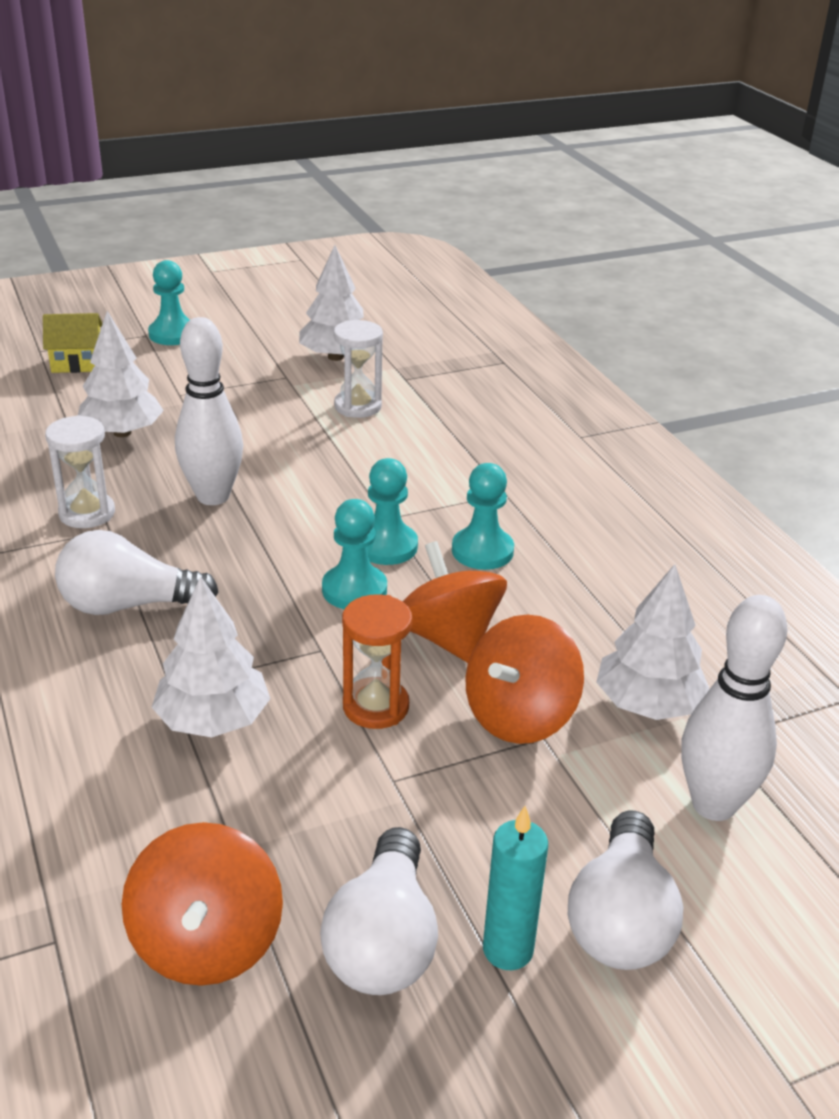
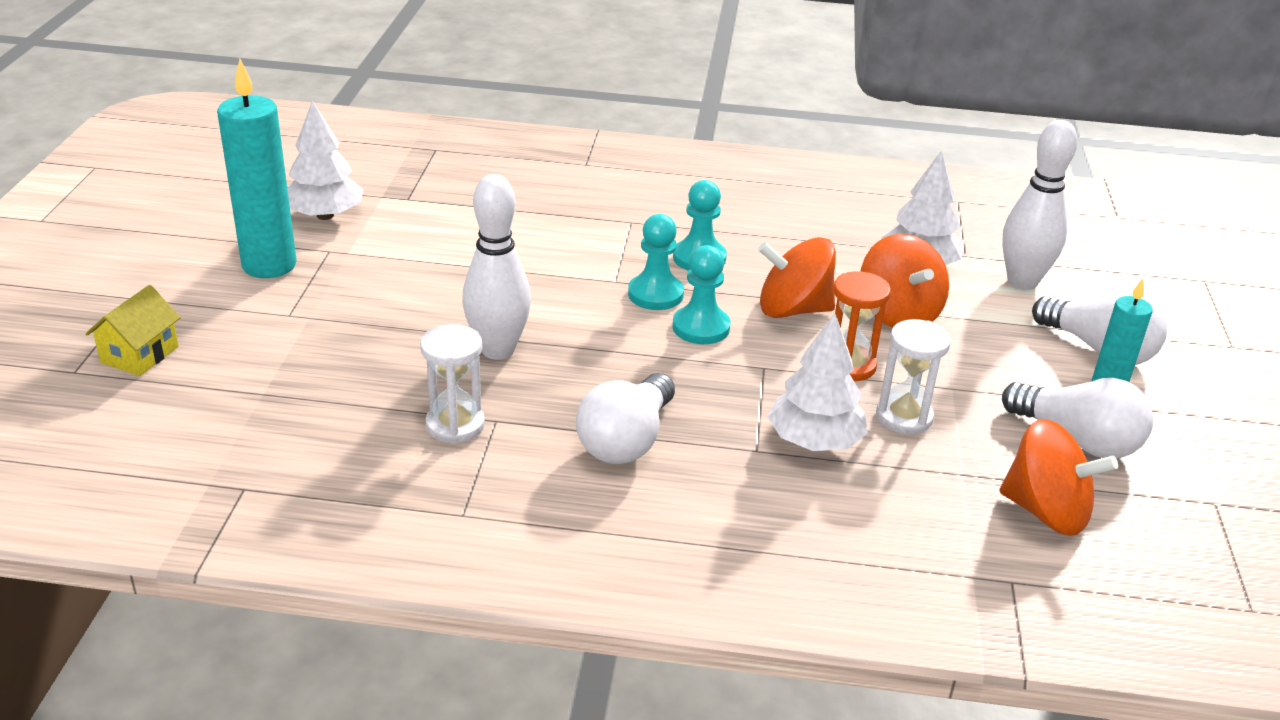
camera: 60 degrees left, 0 degrees up
white tree [78,311,164,437] -> none
turquoise pawn [148,260,189,345] -> none
white hourglass [334,320,383,418] -> white hourglass moved to [876,319,951,434]
none -> turquoise candle [217,59,297,278]

